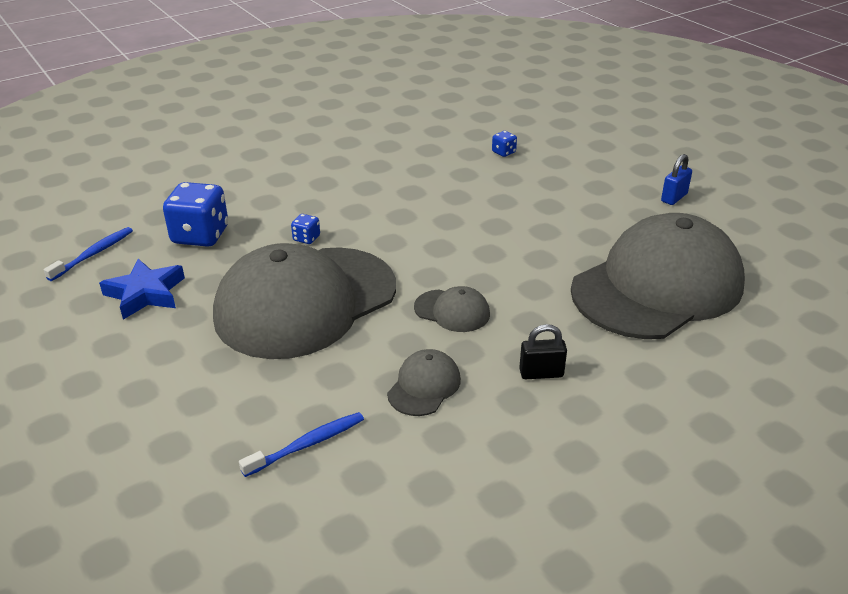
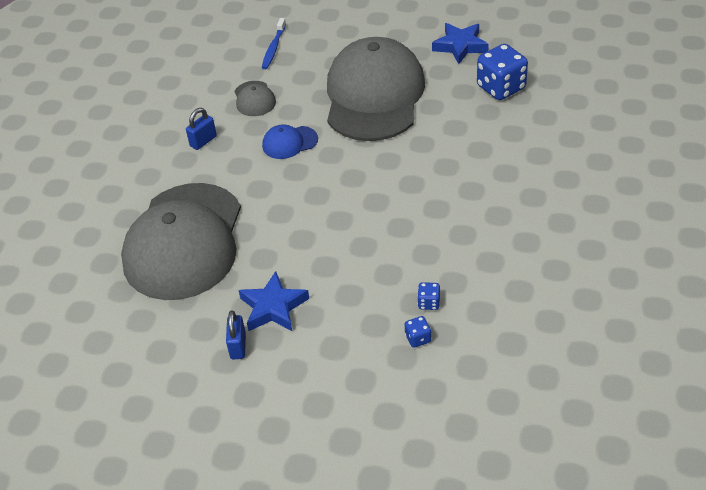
camera: 140 degrees right, 10 degrees up
blue toothbrush [44,227,133,281] -> none
blue dice [291,214,320,244] -> blue dice moved to [405,316,431,348]
grey cap [414,286,490,332] -> blue cap [262,124,318,159]
black padlock [519,324,567,379] -> blue padlock [186,108,217,150]
none -> blue star [239,271,309,331]

